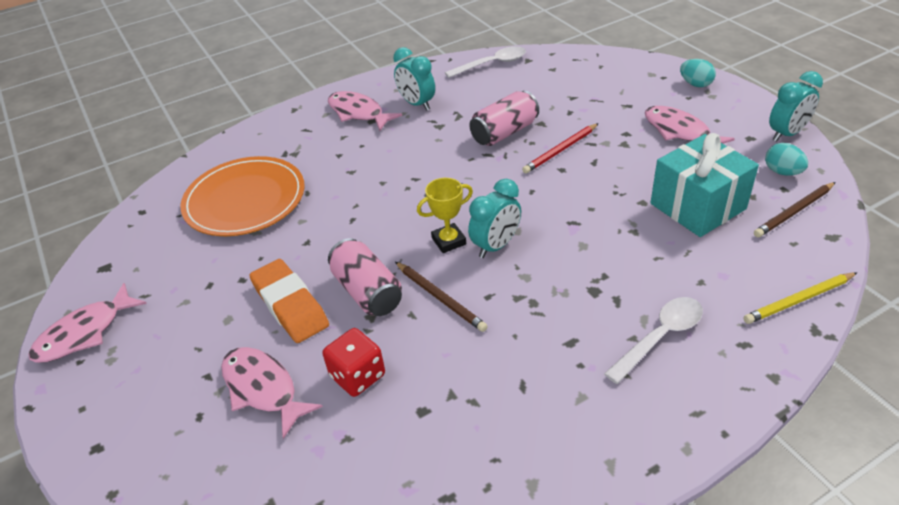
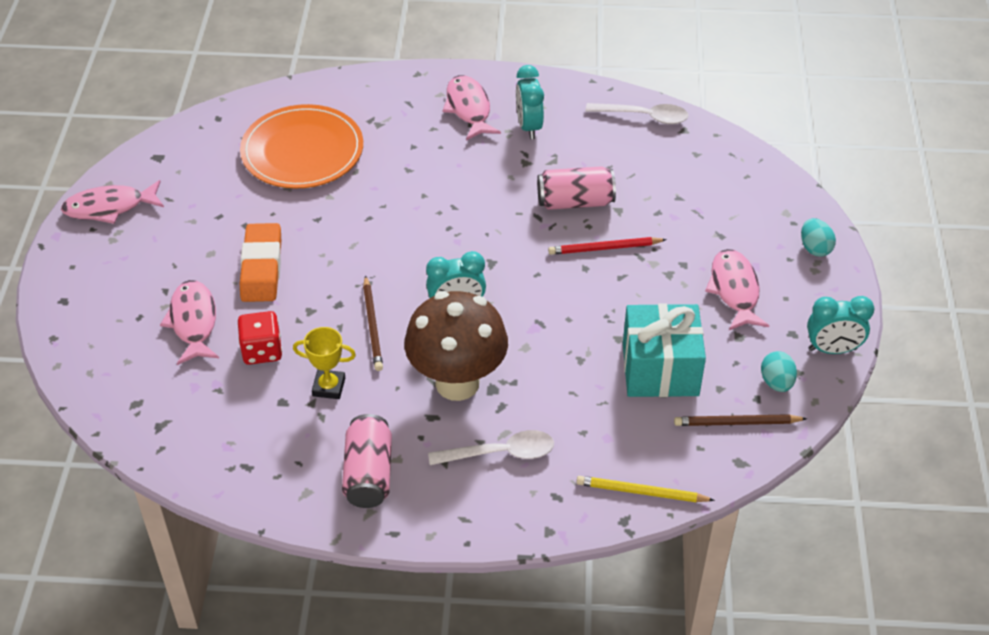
camera: 30 degrees right, 5 degrees up
pink can [328,238,402,316] -> pink can moved to [342,414,392,508]
yellow trophy [417,178,473,253] -> yellow trophy moved to [293,327,356,399]
none -> brown mushroom [404,291,508,401]

